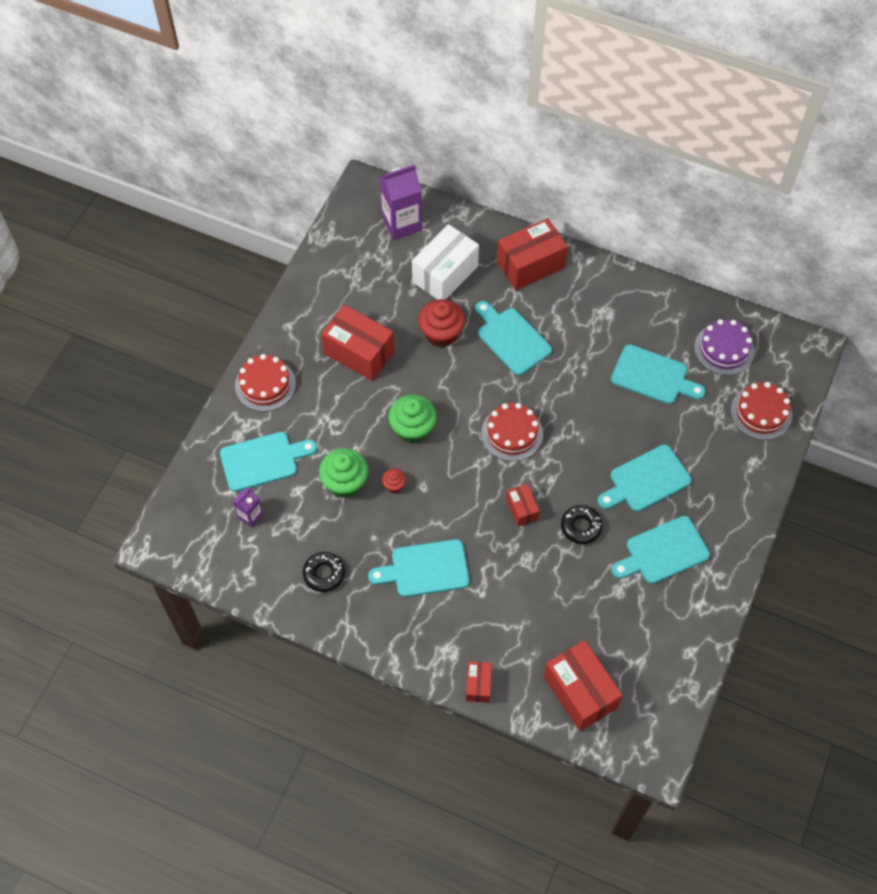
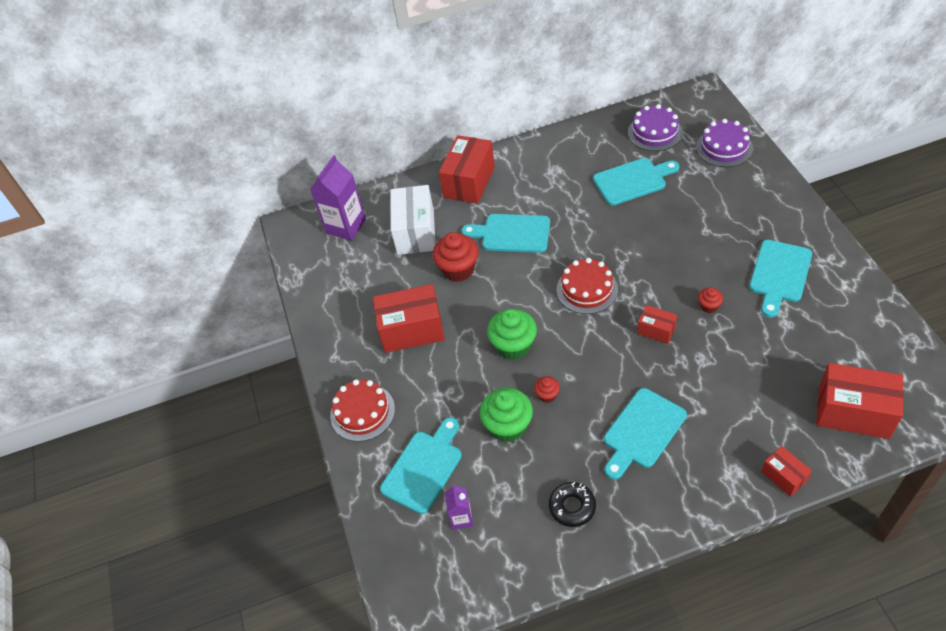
camera: 35 degrees left, 10 degrees down
black donut [561,505,603,544] -> red cupcake [698,287,723,313]
turquoise cutting board [598,444,692,512] -> none
red cake [731,382,792,440] -> purple cake [696,119,753,167]

